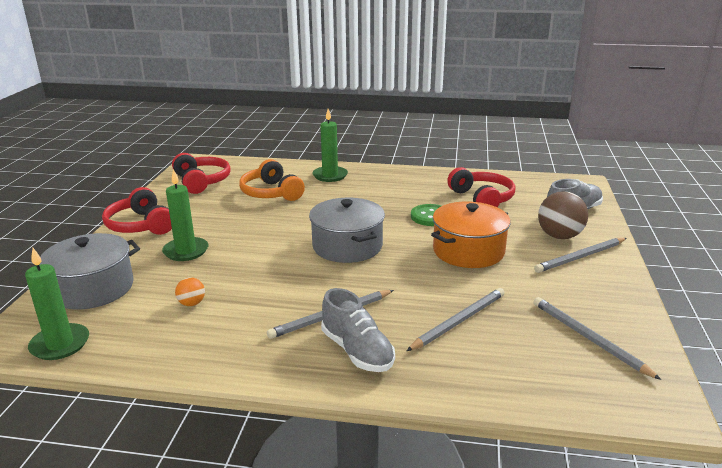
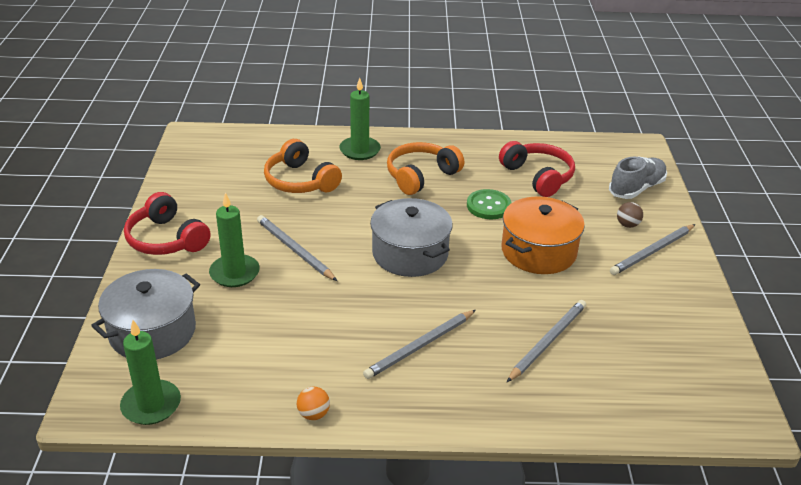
camera: 10 degrees left, 10 degrees up
red headphones [172,153,231,194] -> none
orange ball [175,277,205,306] -> orange ball moved to [297,386,330,420]
grey shoe [321,288,395,372] -> none
grey pencil [534,297,661,380] -> grey pencil moved to [257,215,337,281]
brown ball [538,191,588,239] -> brown ball [617,202,643,228], size x0.51
none -> orange headphones [387,142,464,195]

